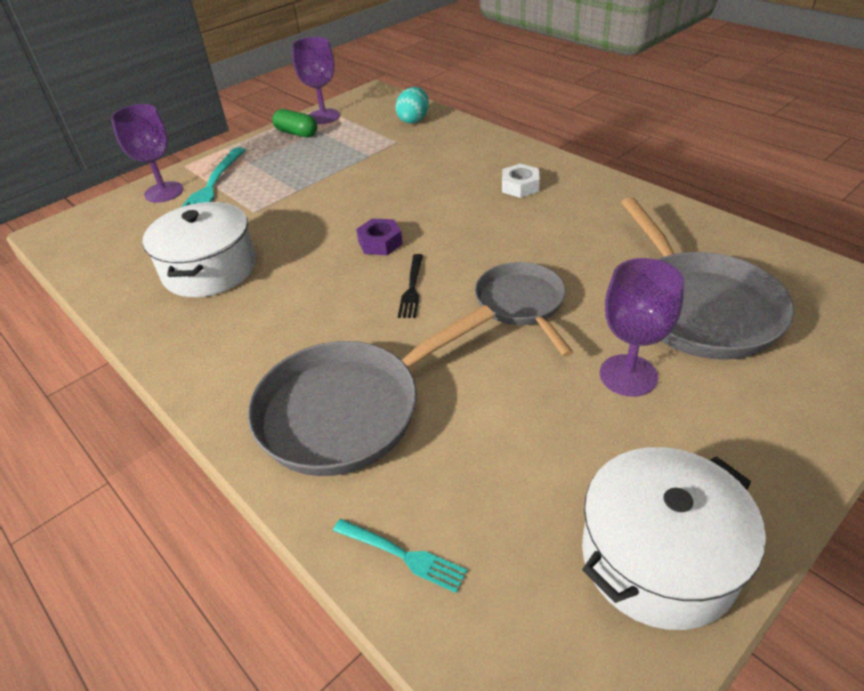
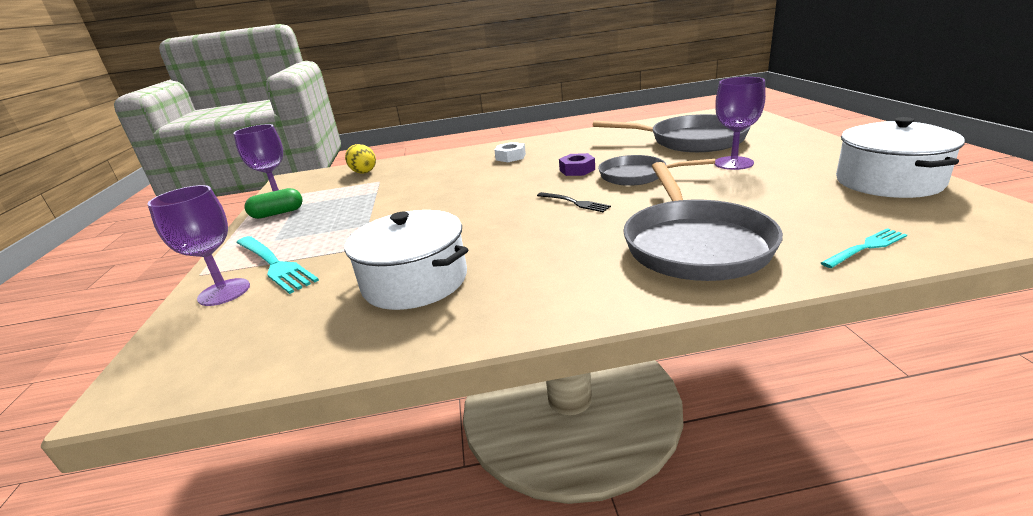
camera: 55 degrees left, 15 degrees down
purple nut [356,219,403,255] -> purple nut moved to [559,153,595,176]
turquoise egg [395,87,429,124] -> yellow egg [345,144,376,174]

